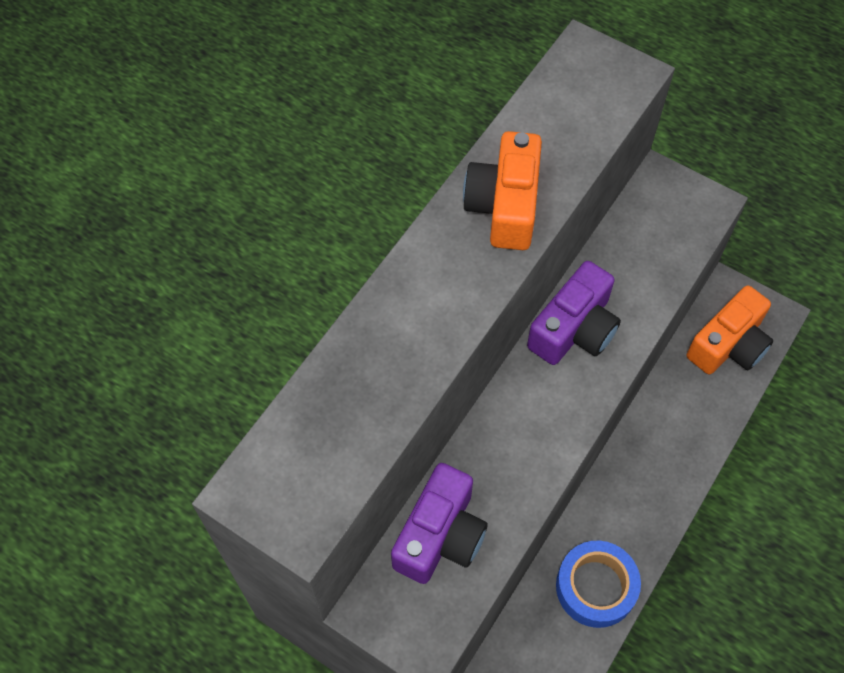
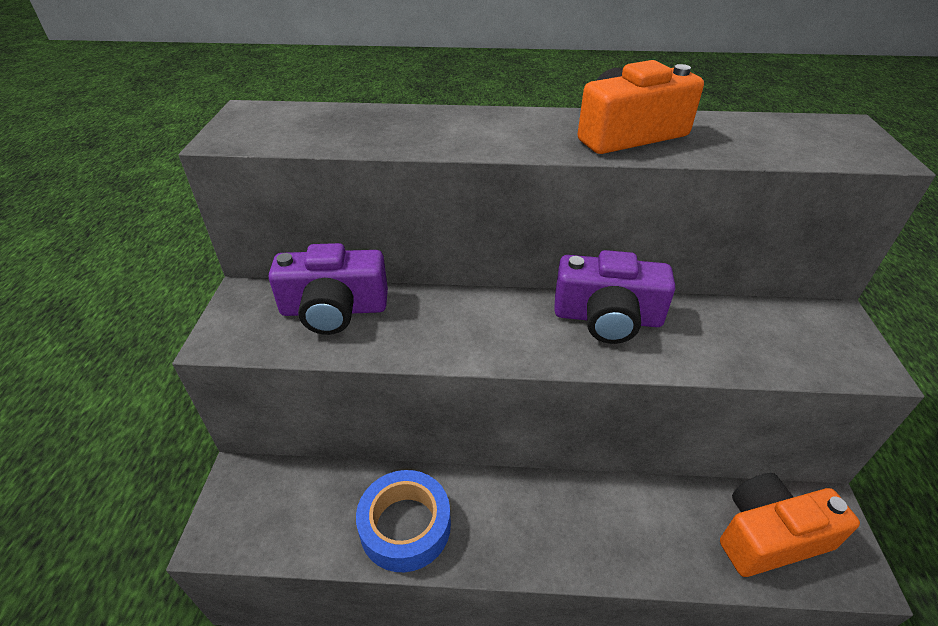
camera: 60 degrees right, 20 degrees down
orange camera [687,285,773,374] -> orange camera turned 150 degrees clockwise [720,473,860,577]

